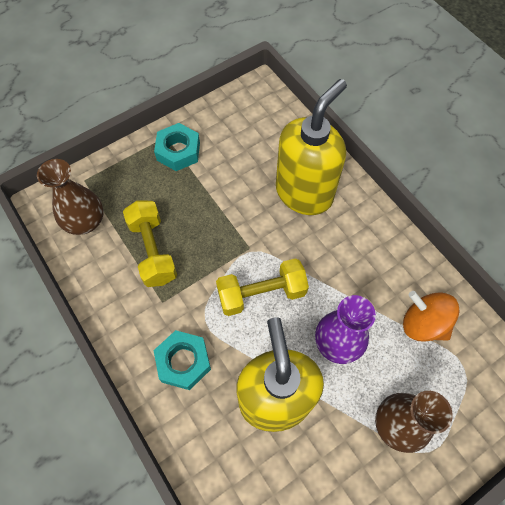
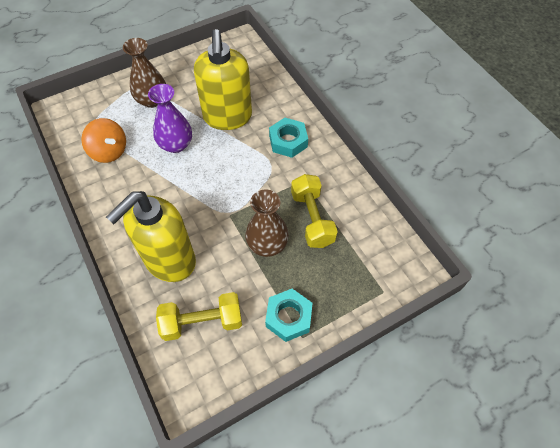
camera: 175 degrees left, 5 degrees down
brown vase [37,159,103,235] -> brown vase moved to [245,189,289,257]
yellow dumbbell [216,258,309,316] -> yellow dumbbell moved to [156,292,242,341]

